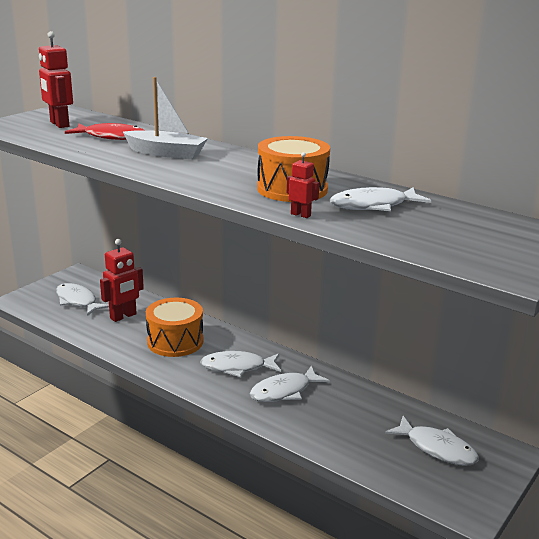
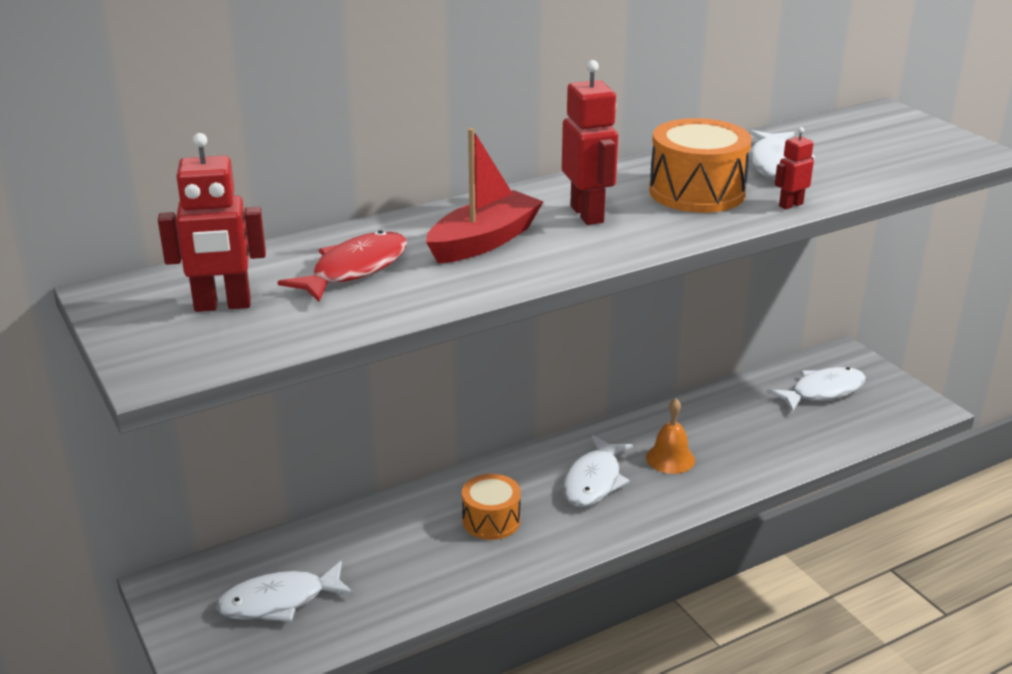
camera: 65 degrees left, 5 degrees up
red robot [100,239,144,322] -> red robot moved to [562,60,618,225]
white boat [123,77,208,159] -> red boat [426,128,544,263]
orange drum [146,298,203,357] -> orange drum [462,474,521,540], size x0.65
white fish [250,366,330,402] -> orange bell [646,398,695,474]

